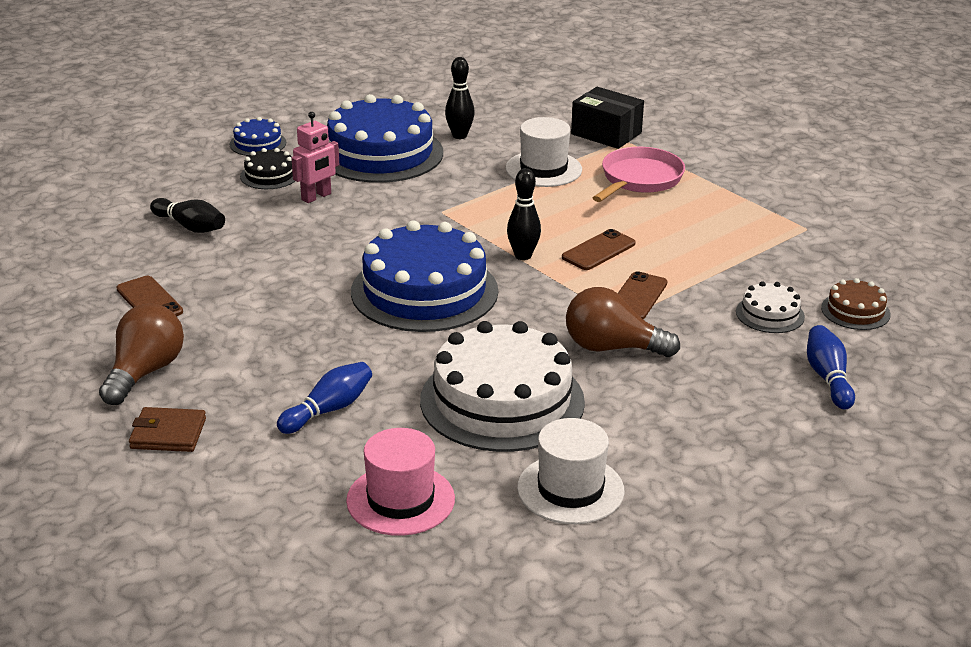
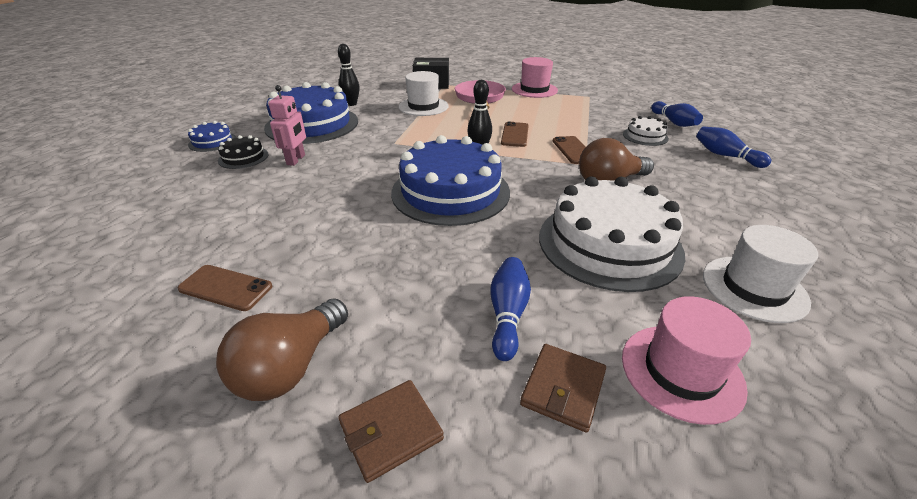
camera: 35 degrees left, 5 degrees up
brown light bulb [99,303,184,405] -> brown light bulb turned 135 degrees counterclockwise [216,298,348,401]
black bowling pin [150,198,225,233] -> none
brown cake [821,278,891,330] -> blue bowling pin [651,101,703,127]
none -> pink hat [512,57,558,98]
none -> brown wallet [520,344,606,433]

